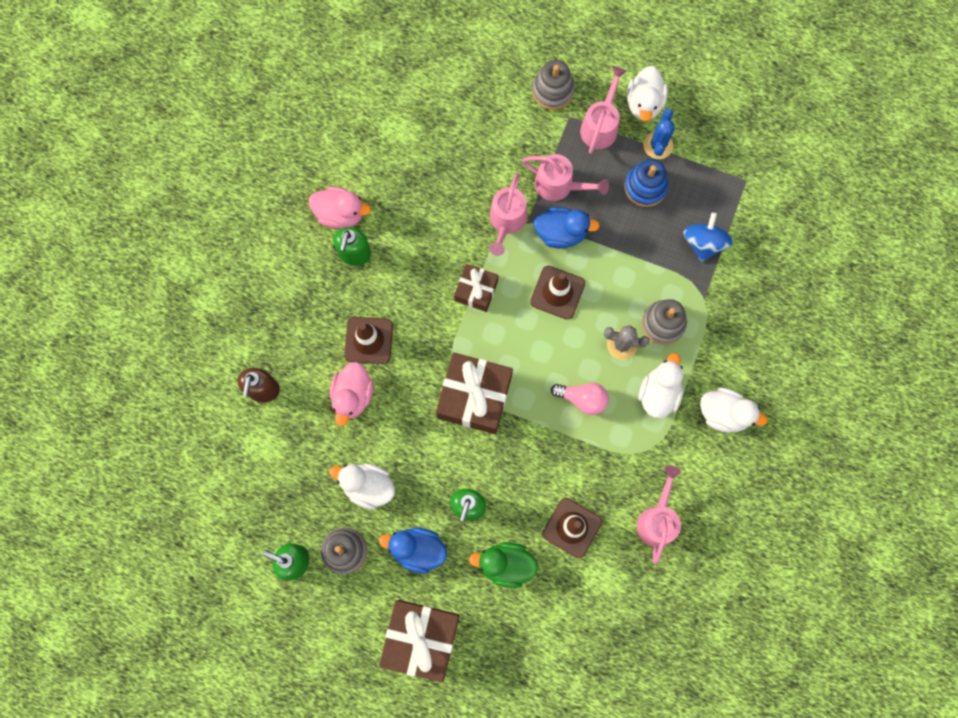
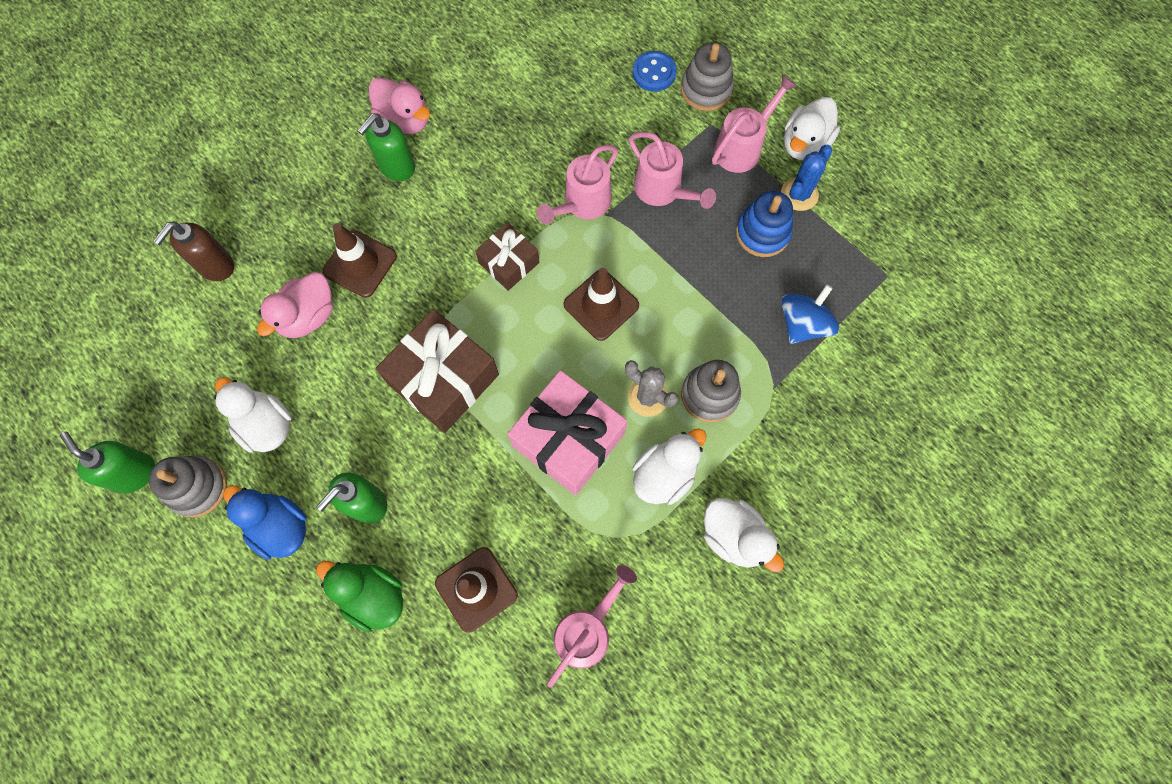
camera: 25 degrees right, 5 degrees down
brown gift [379,600,459,683] -> none
blue duck [533,207,600,249] -> none
pink light bulb [551,383,609,415] -> pink gift [507,370,627,495]
none -> blue button [633,51,677,92]

